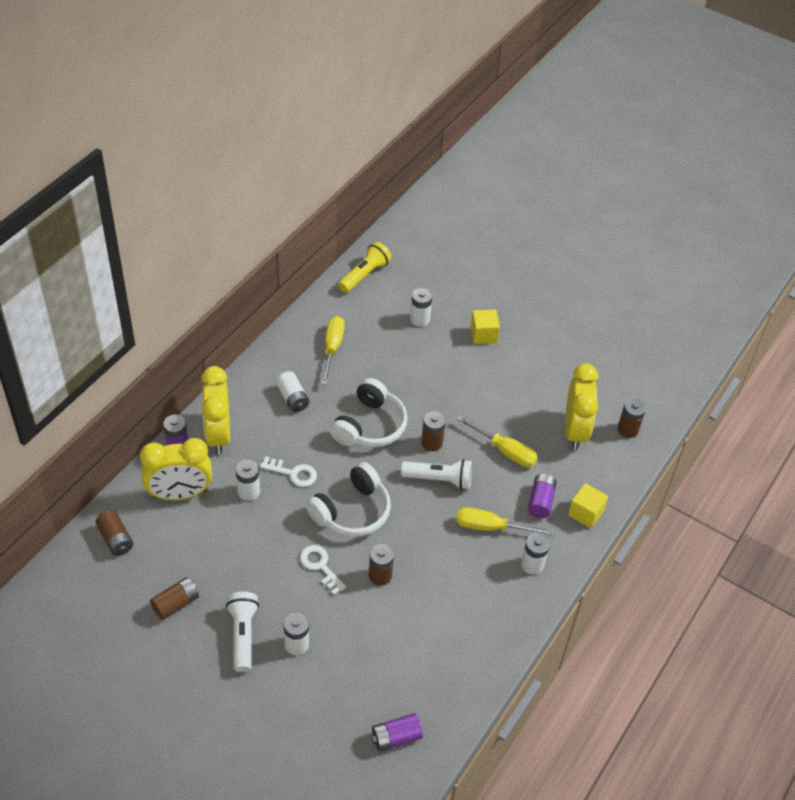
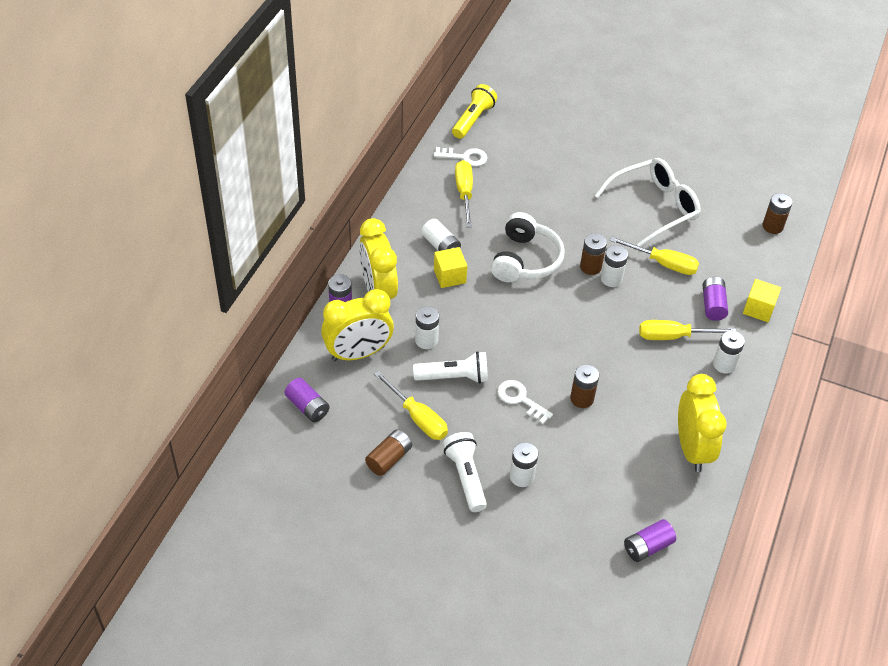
camera: 10 degrees left, 0 degrees up
brown battery [96,510,133,556] -> purple battery [285,378,330,422]
white key [260,456,317,487] -> white key moved to [434,147,487,166]
white headphones [306,462,391,537] -> none
white flashlight [401,459,472,490] -> white flashlight moved to [413,351,488,384]
white battery [410,288,432,327] -> white battery moved to [601,245,628,287]
yellow cube [470,309,500,344] -> yellow cube moved to [434,247,467,288]
yellow clock [565,364,598,450] -> yellow clock moved to [678,374,727,472]
none -> yellow screwdriver [374,371,448,440]
none -> white glasses [595,158,701,247]

